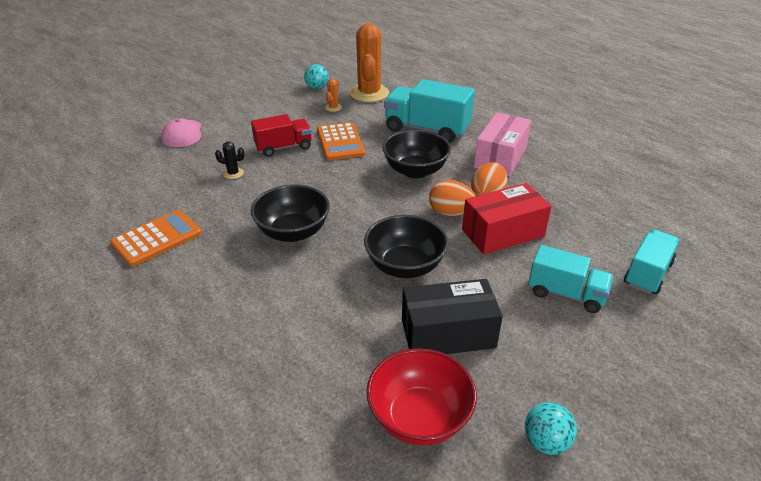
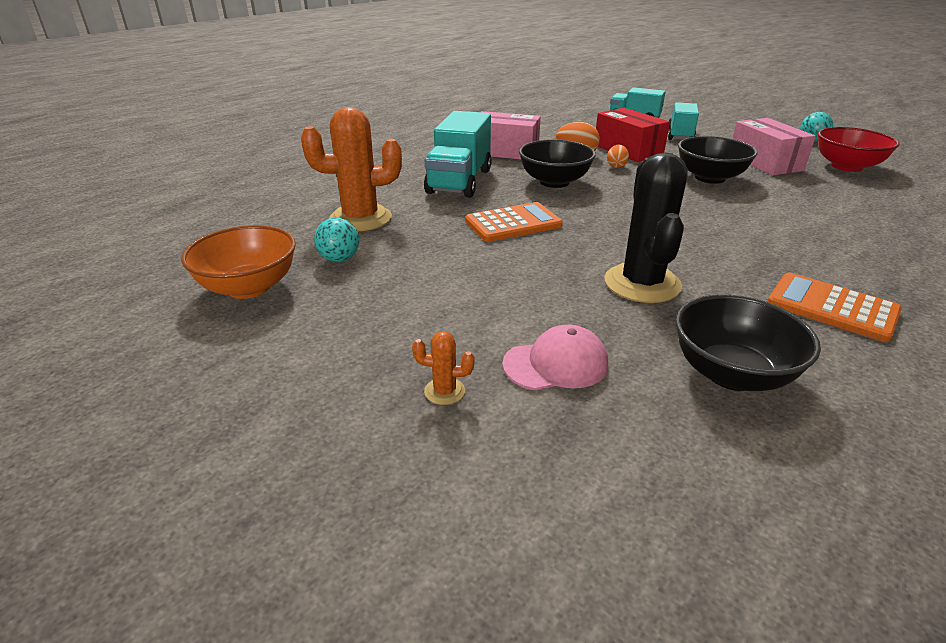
camera: 100 degrees left, 5 degrees down
black cactus [215,141,245,179] -> black cactus [604,153,688,303], size x2.38
red truck [251,114,312,157] -> none
black bowl [251,185,330,242] -> black bowl moved to [675,295,821,391]
orange cactus [325,79,342,112] -> orange cactus moved to [412,331,475,405]
black box [402,279,503,354] -> pink box [732,118,816,176]
orange egg [429,180,476,216] -> orange egg [607,144,629,168], size x0.63
none -> orange bowl [181,225,296,299]

